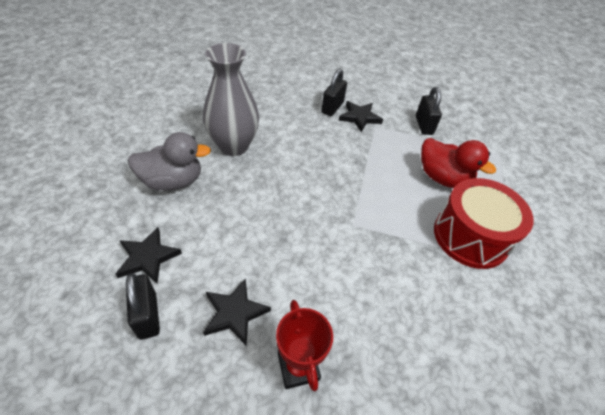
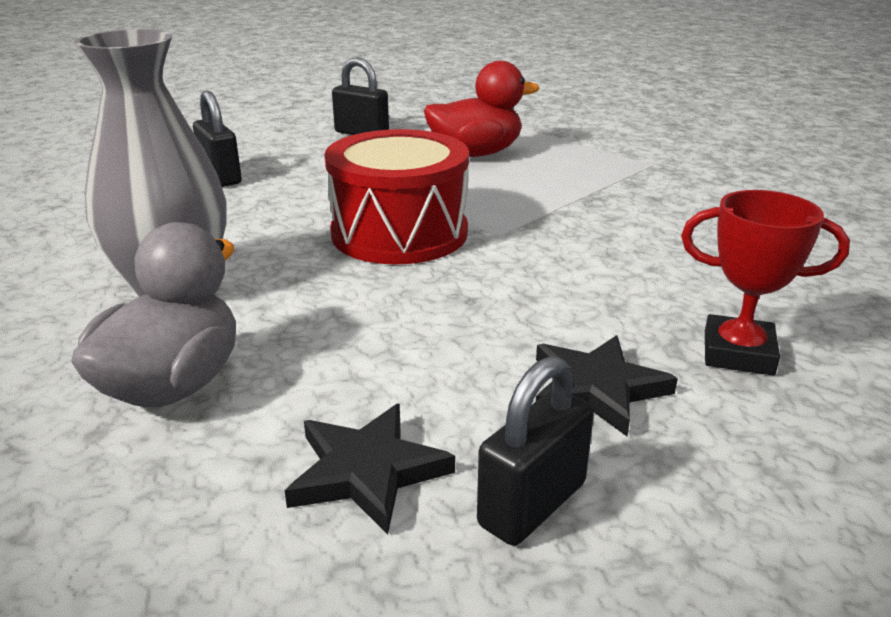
camera: 55 degrees left, 20 degrees down
black padlock [126,273,160,340] -> black padlock turned 60 degrees counterclockwise [477,356,594,546]
black star [339,101,383,132] -> none
red drum [434,178,534,269] -> red drum moved to [324,129,469,264]

